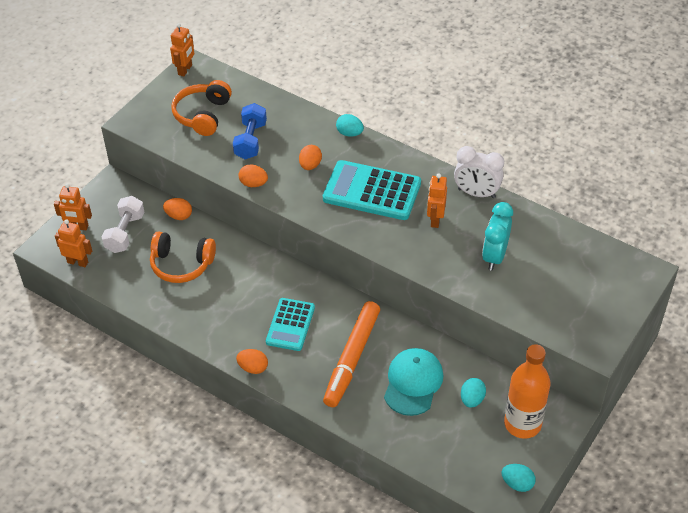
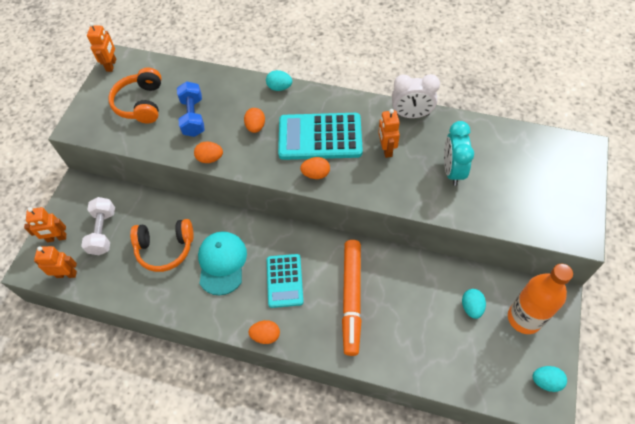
camera: 15 degrees left, 10 degrees up
orange egg [163,198,192,220] -> orange egg moved to [300,157,330,179]
turquoise cap [384,348,443,416] -> turquoise cap moved to [198,231,247,295]

